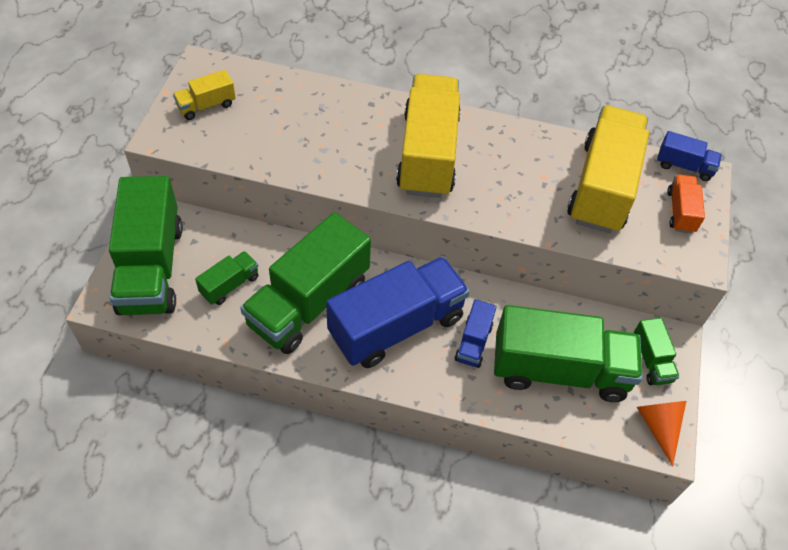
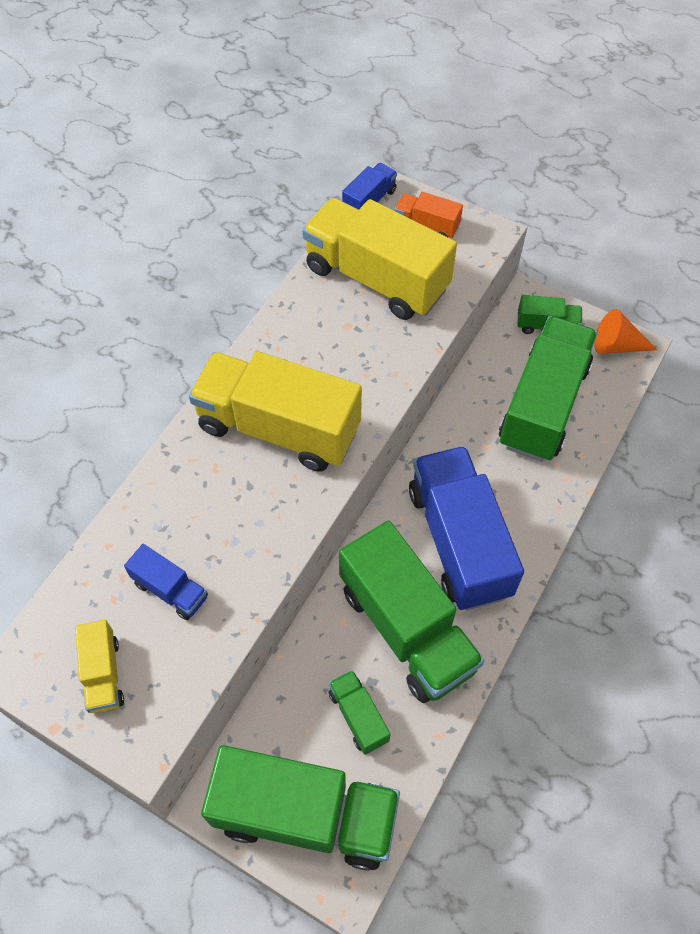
camera: 70 degrees left, 5 degrees up
blue truck [455,299,497,368] -> blue truck moved to [124,544,208,620]

